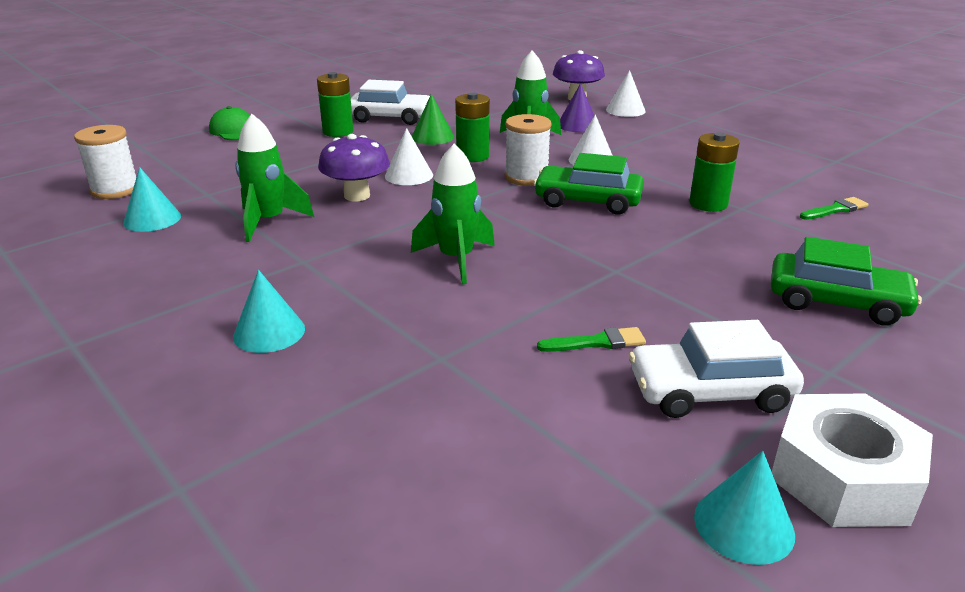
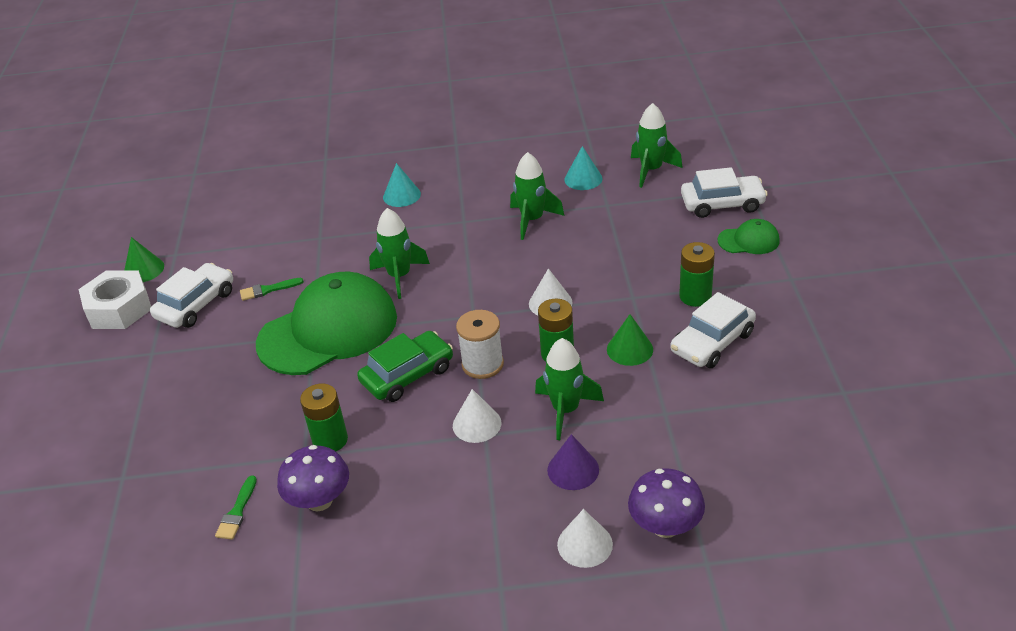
camera: 130 degrees right, 10 degrees up
white spool [74,125,136,199] -> green rocket [631,103,683,188]
purple mushroom [318,134,390,201] -> purple mushroom moved to [277,445,349,512]
green brush [537,327,646,352] -> green brush turned 45 degrees clockwise [240,278,304,301]
turquoise cone [694,451,795,565] -> green cone [124,237,164,282]
green car [771,237,922,326] -> none
none -> green cap [256,272,397,375]
none -> white car [681,167,768,218]

